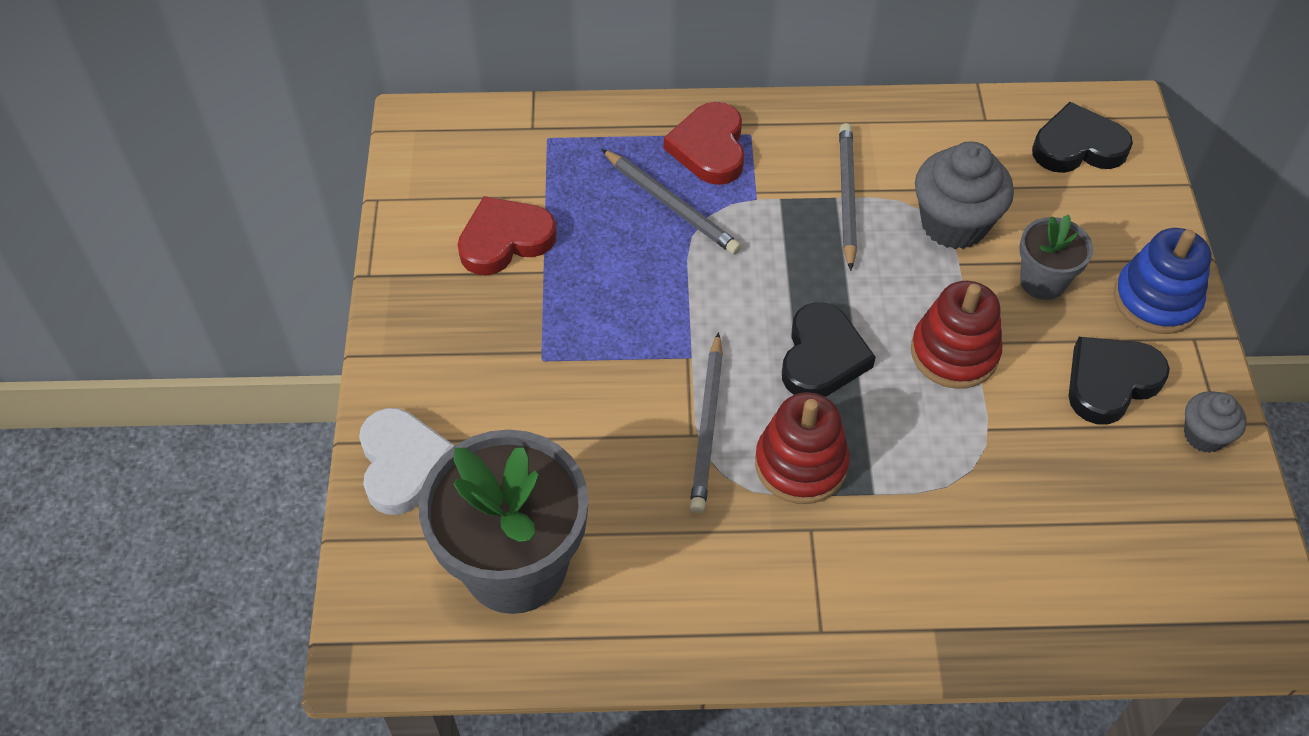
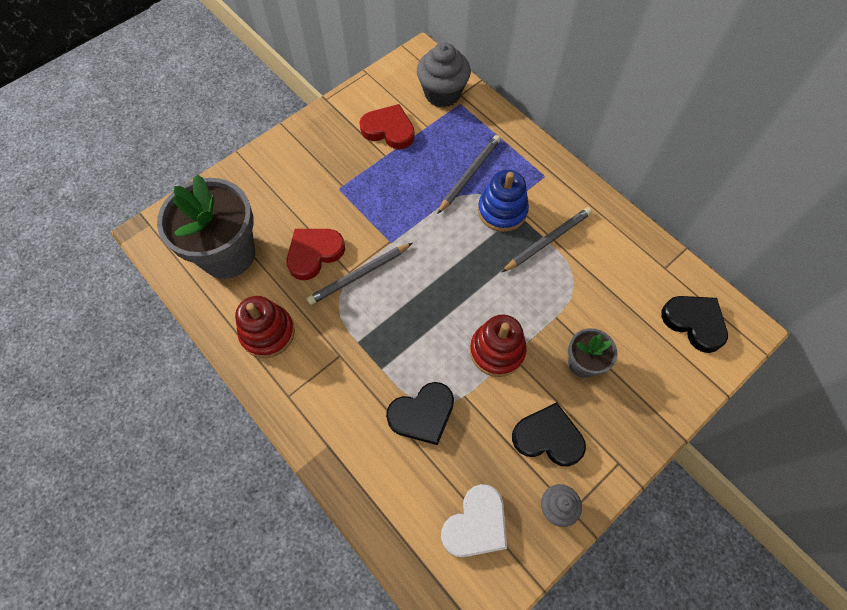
camera: 50 degrees right, 10 degrees up
white heart [359,408,454,515] -> white heart moved to [441,484,507,557]
grey pencil [602,149,741,255] -> grey pencil turned 150 degrees counterclockwise [437,135,501,214]
red heart [664,102,744,185] -> red heart moved to [286,229,345,280]
red stacking toy [755,392,850,504] -> red stacking toy moved to [235,296,295,358]
black heart [782,302,876,397] -> black heart moved to [386,382,454,445]
grey cupcake [915,141,1014,249] -> grey cupcake moved to [417,42,471,108]
blue stacking toy [1114,228,1211,334] -> blue stacking toy moved to [478,170,529,232]

